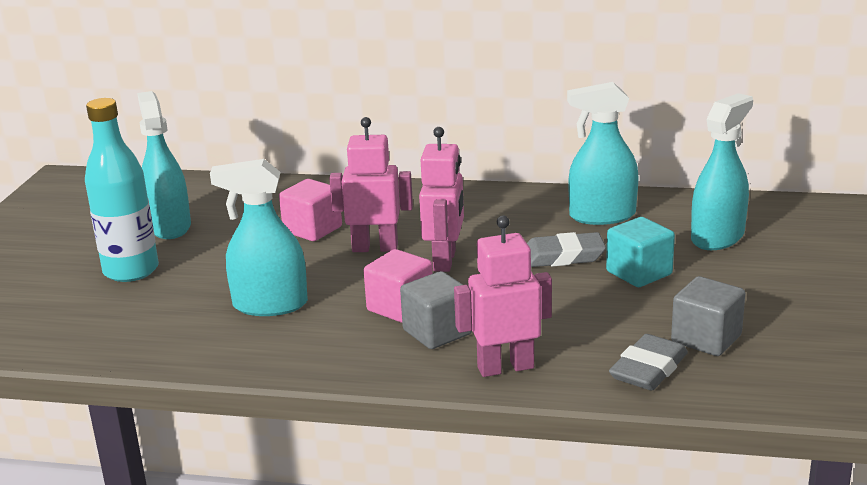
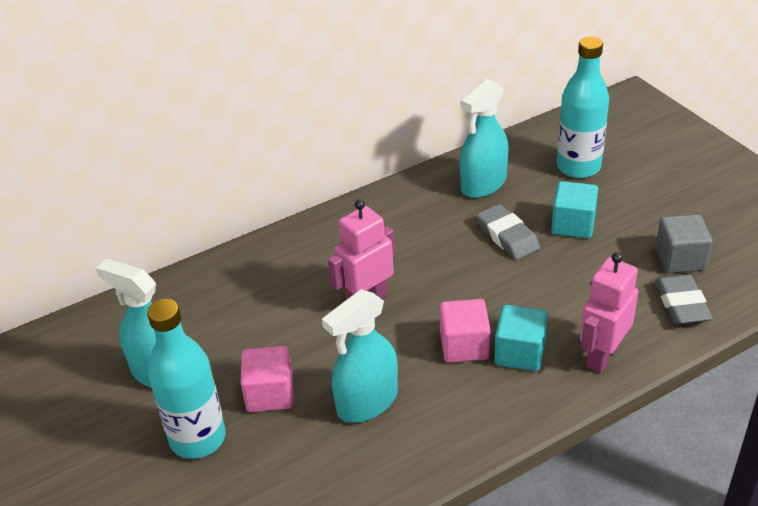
camera: 40 degrees left, 15 degrees up
pink cube [279,179,342,241] -> pink cube moved to [240,346,293,412]
grey cube [400,271,472,349] -> turquoise cube [494,304,548,371]
pink robot [419,127,464,272] -> none
grey eraser [527,232,606,267] -> grey eraser turned 75 degrees counterclockwise [477,204,540,260]
turquoise spray bottle [691,93,753,250] -> turquoise bottle [557,36,609,178]

